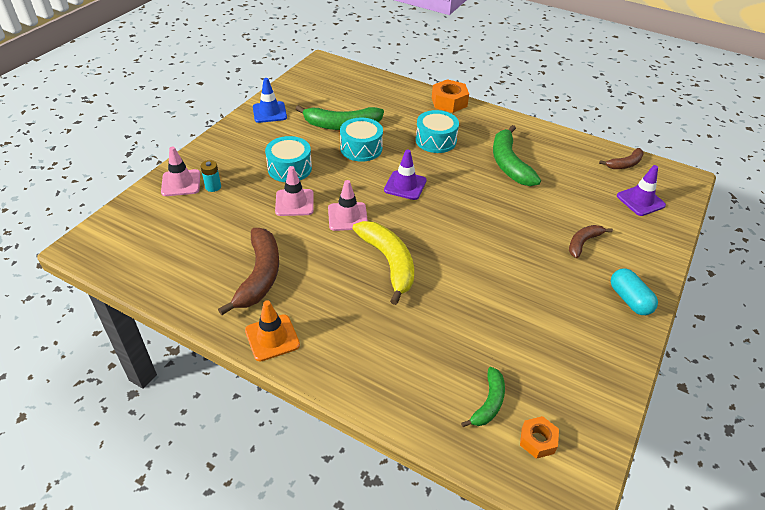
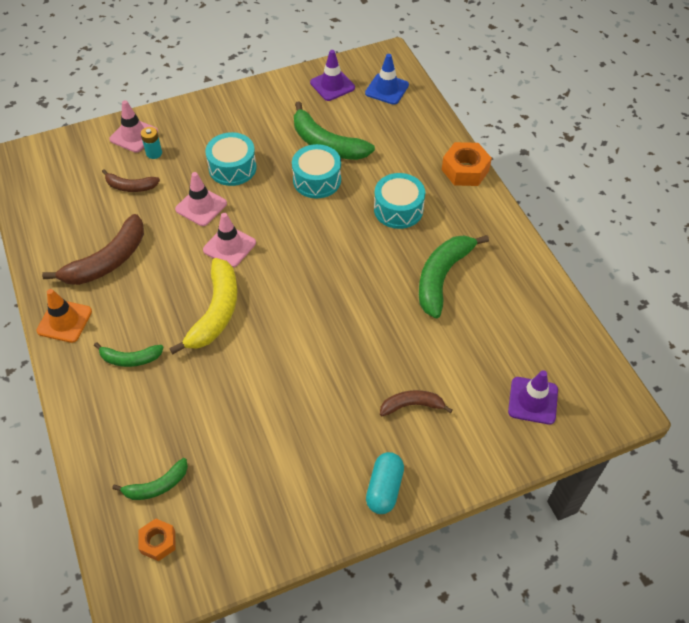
camera: 40 degrees right, 10 degrees up
blue traffic cone [253,78,287,123] -> blue traffic cone moved to [365,54,409,105]
purple traffic cone [384,149,427,200] -> purple traffic cone moved to [310,50,355,101]
brown banana [599,148,644,169] -> brown banana moved to [102,170,160,192]
none -> green banana [94,342,164,367]

